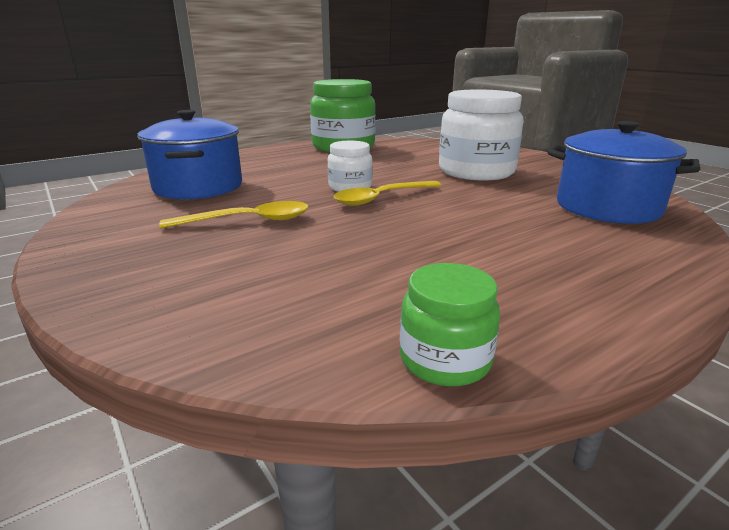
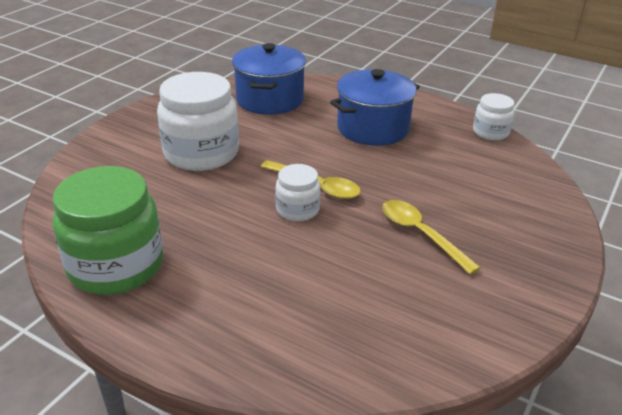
camera: 115 degrees left, 10 degrees up
blue pot [137,110,242,199] -> blue pot moved to [330,69,420,146]
green jar [400,263,500,386] -> white jar [473,93,515,140]

